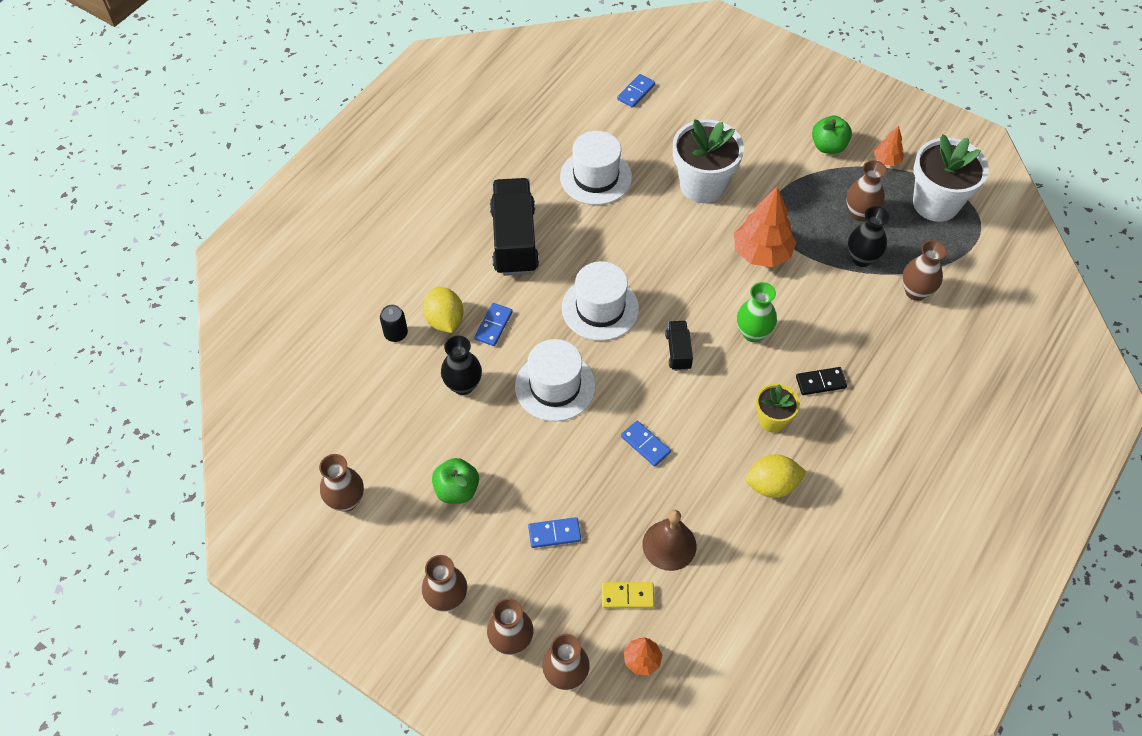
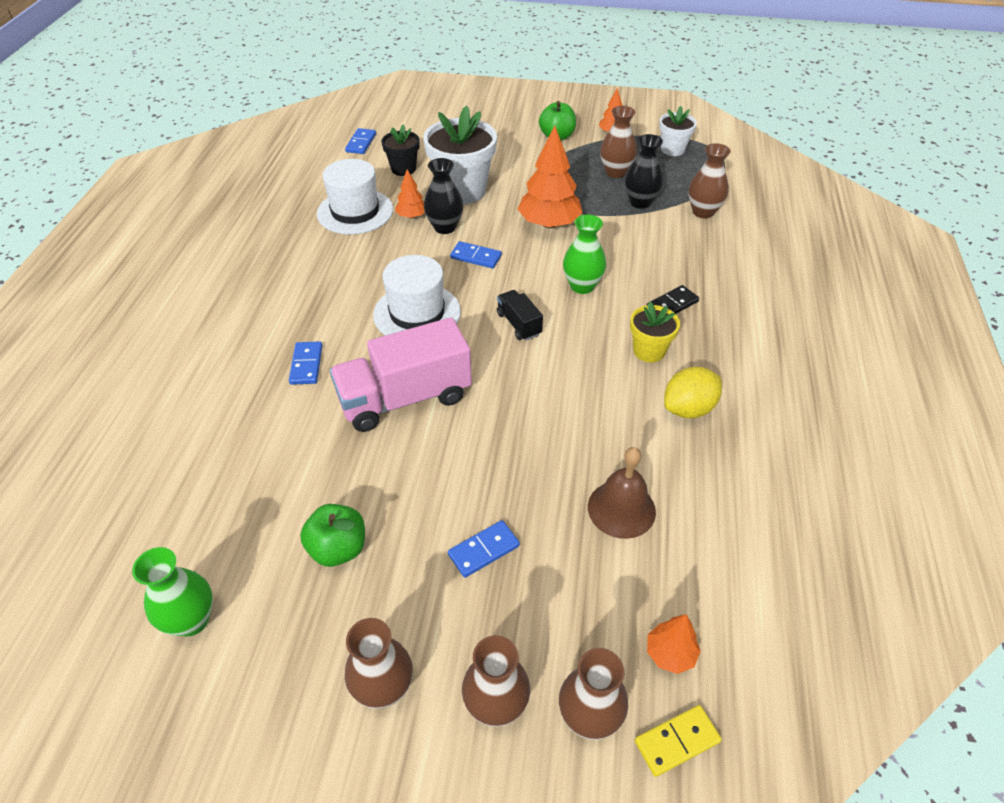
camera: 25 degrees left, 10 degrees down
brown vase [319,454,364,512] -> green vase [132,547,213,636]
black can [380,304,408,342] -> none
yellow lemon [423,287,464,333] -> none
black vase [441,336,482,395] -> black vase moved to [424,158,463,234]
black truck [490,178,539,276] -> none
white hat [515,339,596,421] -> pink truck [330,317,472,432]
yellow domino [602,582,654,608] -> yellow domino moved to [635,705,722,777]
blue domino [621,421,671,467] -> blue domino moved to [450,241,502,268]
white flower pot [913,134,989,222] -> white flower pot [659,106,697,156], size x0.55
none -> black flower pot [381,125,420,176]
none -> orange tree [395,170,425,219]

